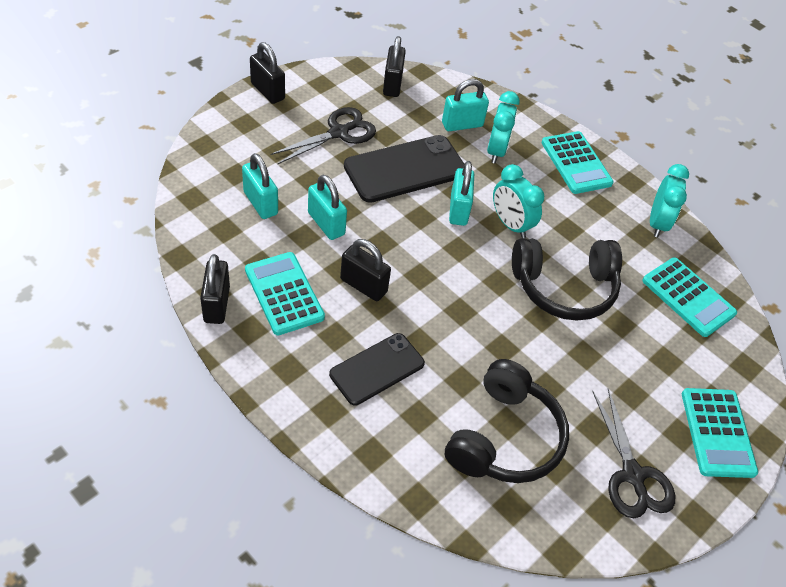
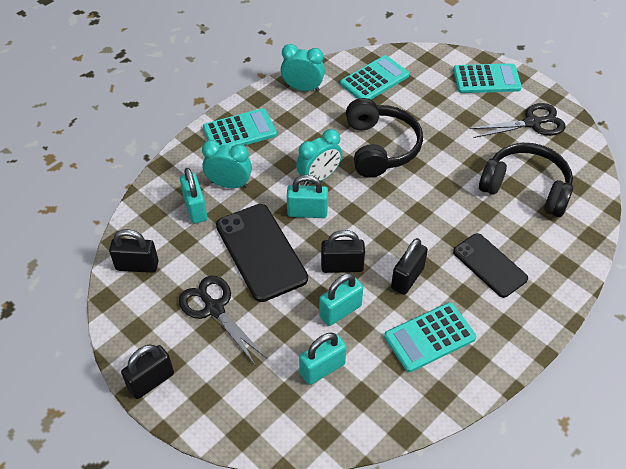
camera: 85 degrees left, 0 degrees up
black padlock [200,254,230,324] -> black padlock moved to [321,230,365,273]

